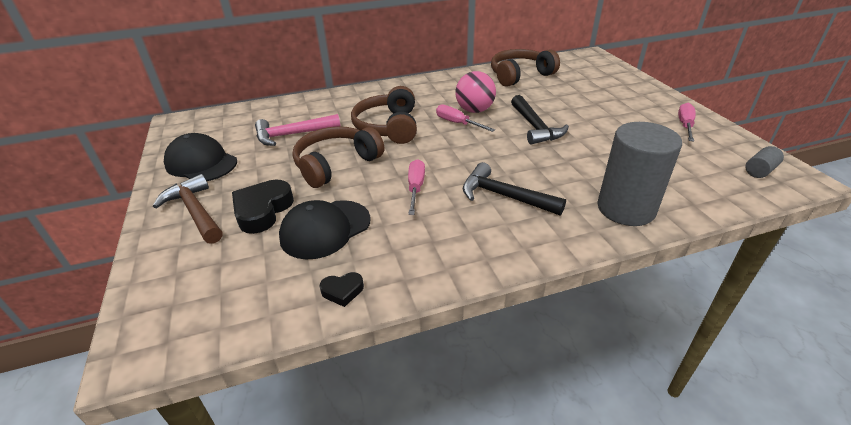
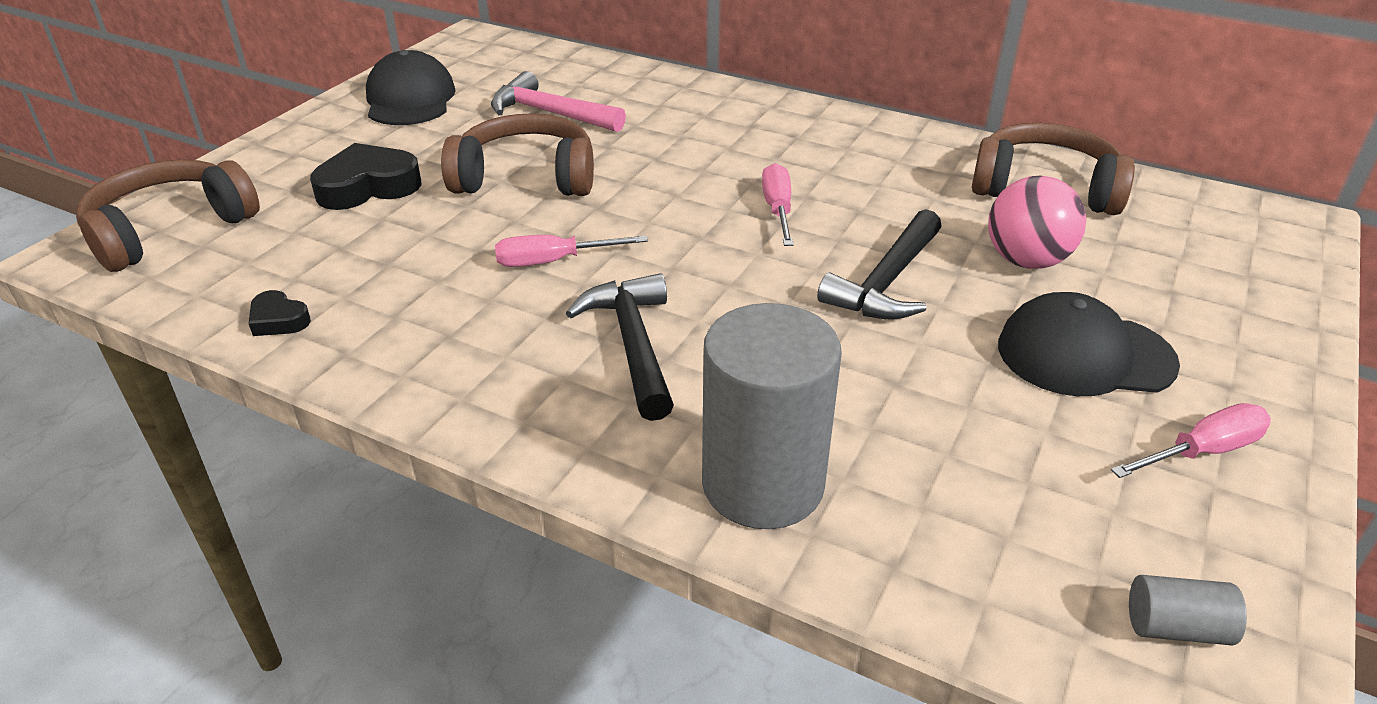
camera: 45 degrees right, 0 degrees up
brown hammer [153,174,222,244] -> none
black cap [279,200,371,260] -> black cap moved to [998,292,1180,396]
brown headphones [351,86,417,144] -> brown headphones moved to [76,159,260,272]
pink screwdriver [408,159,425,215] -> pink screwdriver turned 150 degrees counterclockwise [495,235,648,267]
pink ball [455,71,496,113] -> pink ball moved to [988,176,1086,269]

